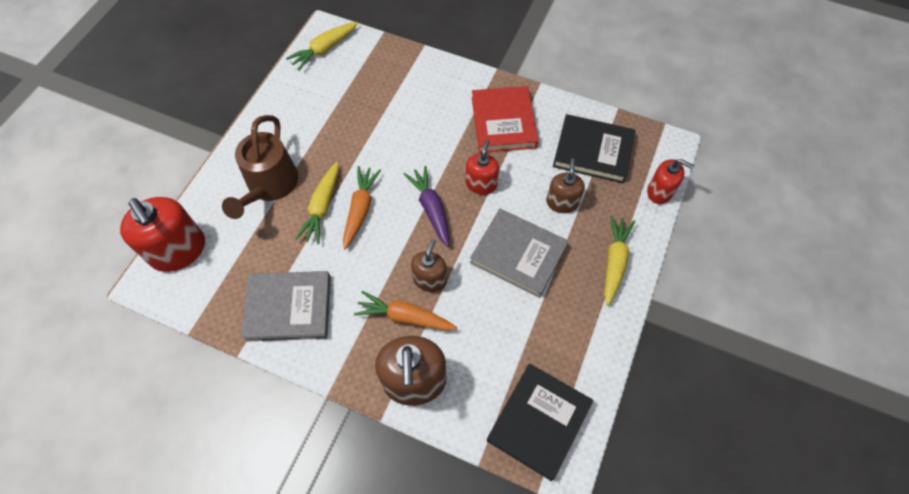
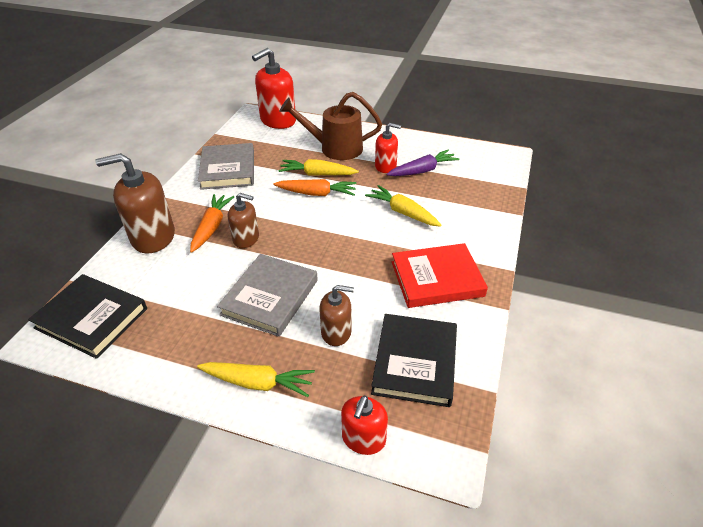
camera: 85 degrees right, 20 degrees down
yellow carrot [286,22,358,71] -> yellow carrot moved to [365,185,442,227]
purple carrot [404,166,449,247] -> purple carrot moved to [387,150,460,176]
red soap dispenser [465,139,499,195] -> red soap dispenser moved to [375,123,401,173]

